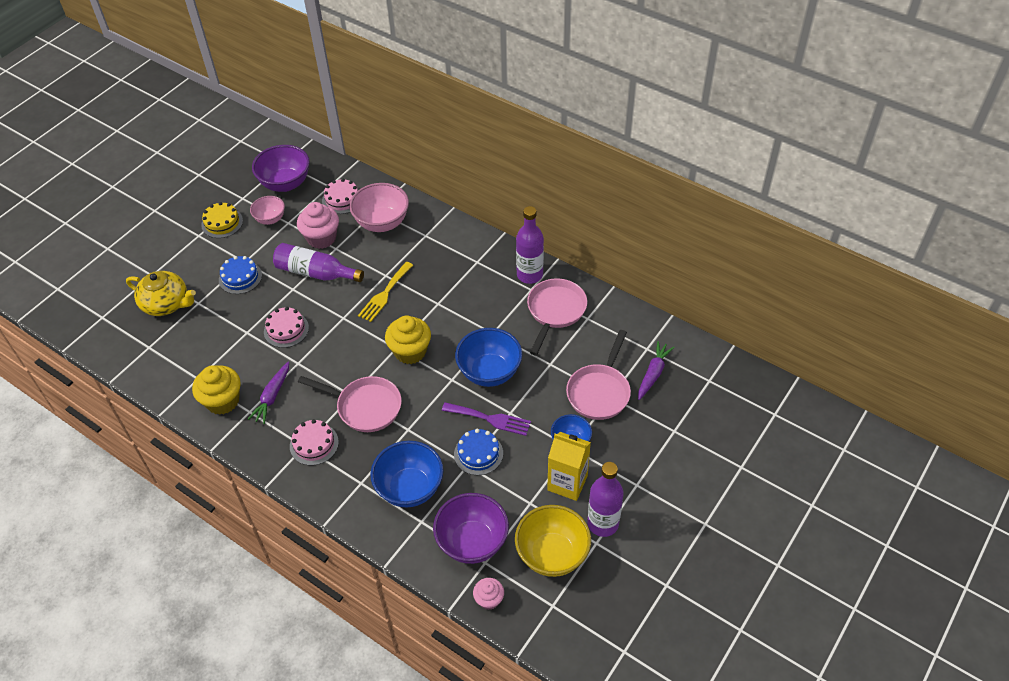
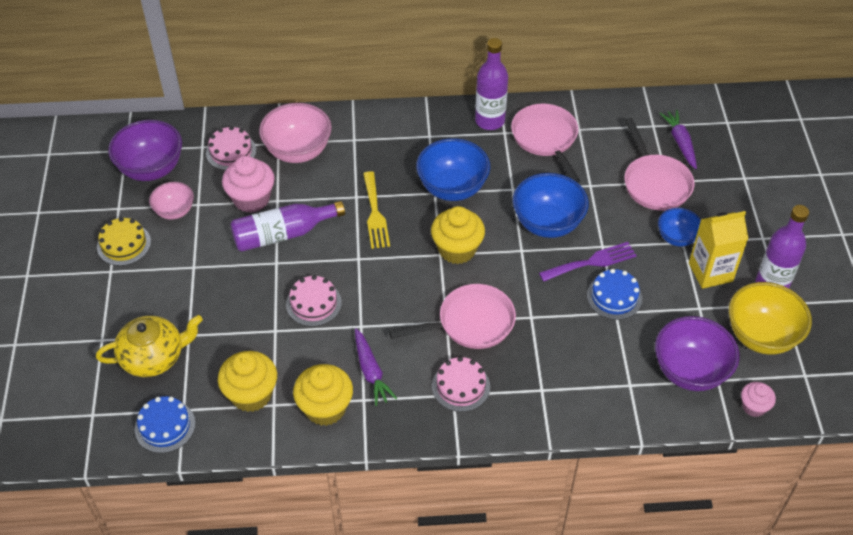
camera: 40 degrees left, 0 degrees up
blue cake [219,256,262,294] -> blue cake moved to [135,396,195,453]
blue bowl [370,441,443,507] -> blue bowl moved to [416,138,490,201]
none -> yellow cupcake [218,351,277,412]

